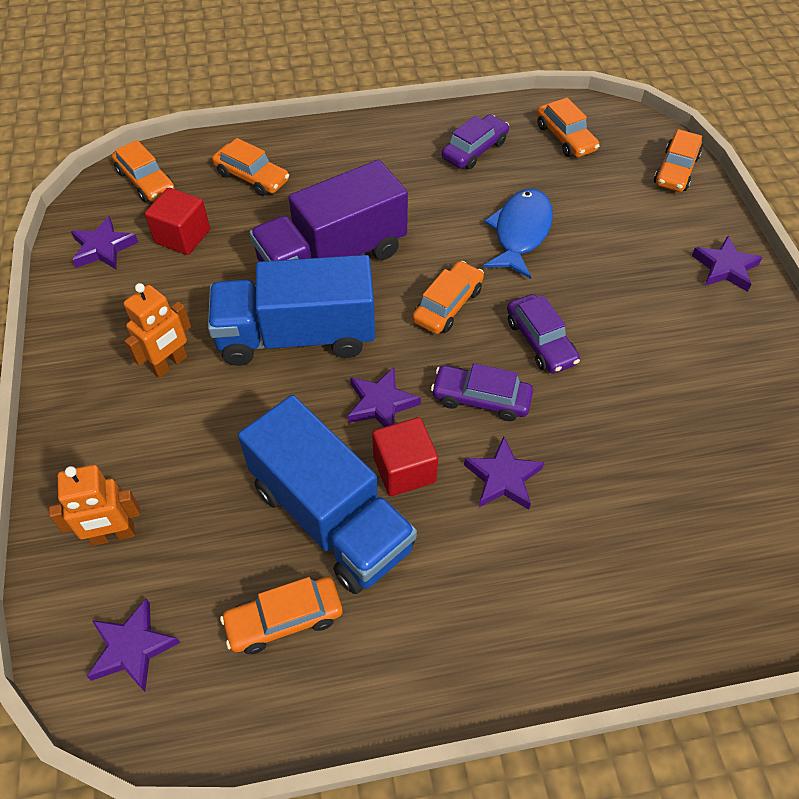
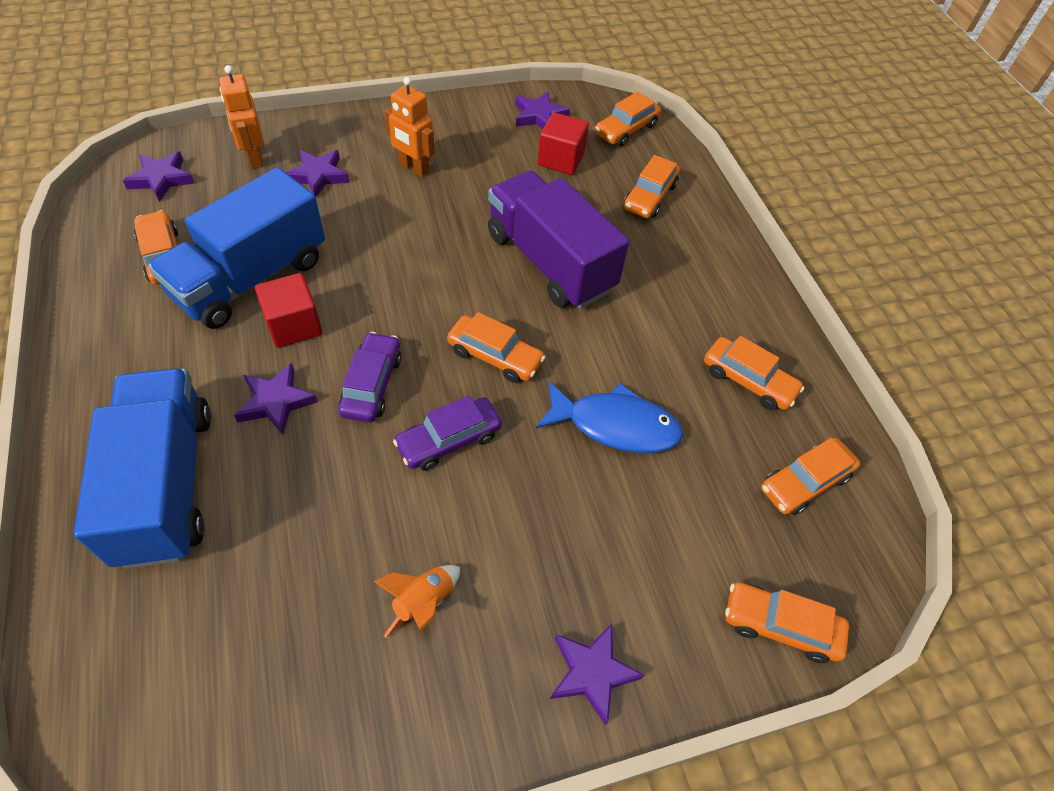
camera: 80 degrees right, 0 degrees up
blue truck [208,255,375,366] -> blue truck moved to [73,368,211,569]
purple star [348,367,421,427] -> purple star moved to [286,150,349,197]
purple car [442,114,509,169] -> orange car [704,336,804,410]
none -> orange rocket [374,565,460,638]

